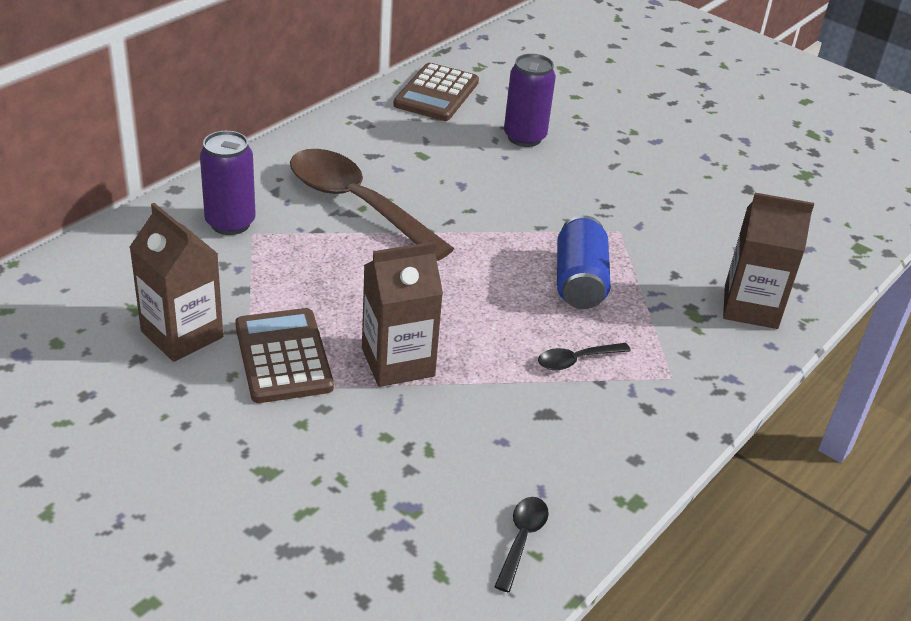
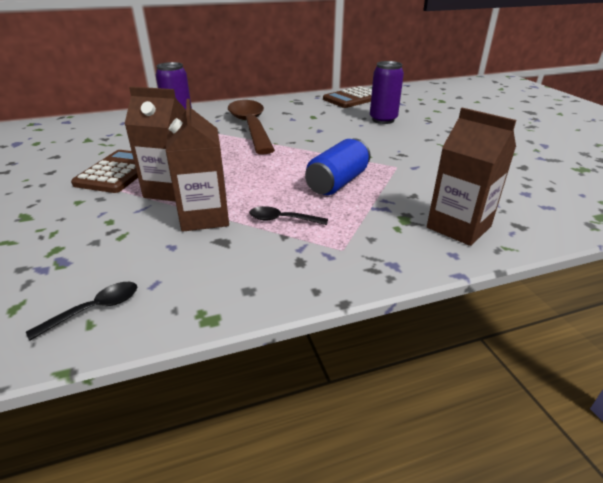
camera: 35 degrees right, 5 degrees down
brown carton [129,203,223,362] -> brown carton moved to [166,99,229,232]

